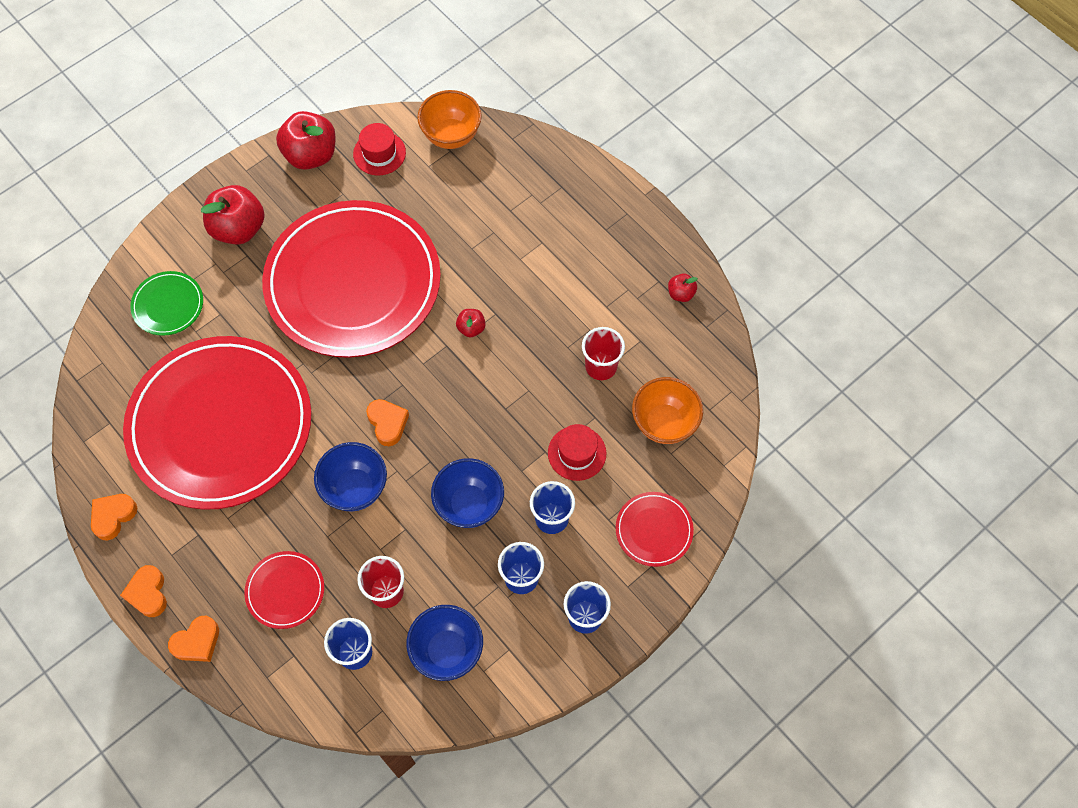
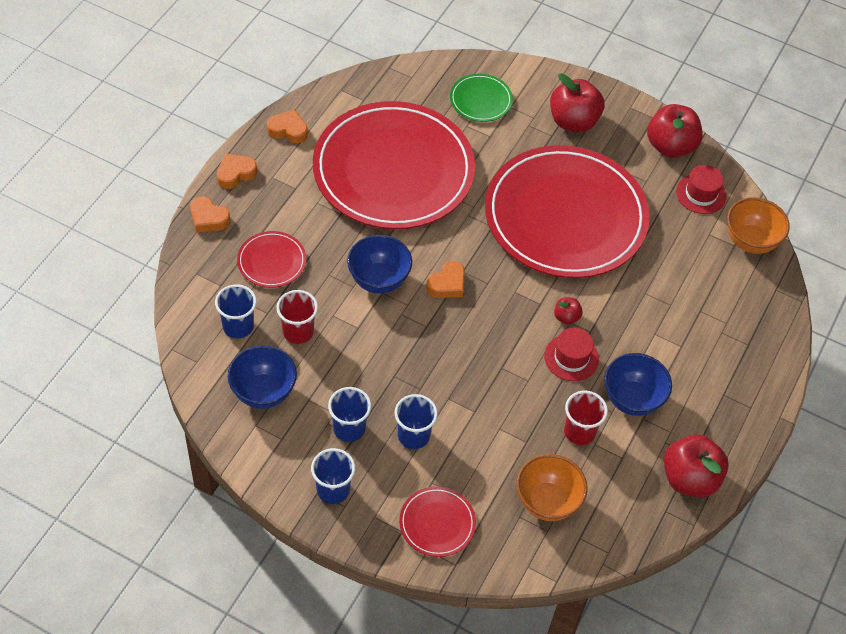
camera: 65 degrees right, 10 degrees down
blue bowl [431,458,504,528] -> blue bowl moved to [604,353,672,416]
red hat [548,424,607,481] -> red hat moved to [544,328,599,381]
red apple [668,273,698,302] -> red apple [664,435,729,497], size x2.10

